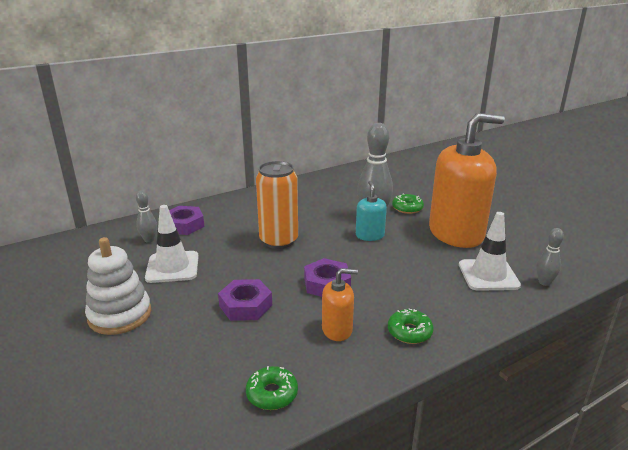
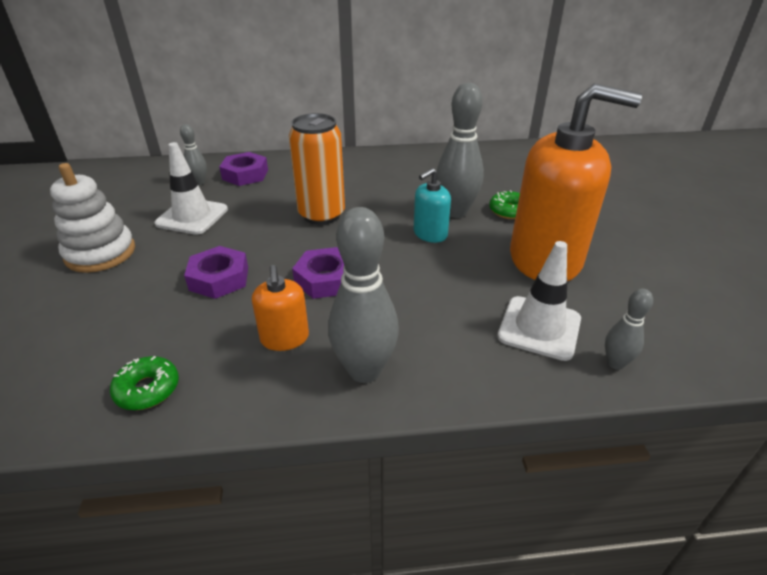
camera: 25 degrees right, 10 degrees up
orange soap dispenser [322,268,358,341] -> orange soap dispenser turned 60 degrees clockwise [252,265,309,351]
turquoise soap dispenser [356,181,387,241] -> turquoise soap dispenser turned 150 degrees counterclockwise [414,168,451,243]
green donut [388,309,434,344] -> grey bowling pin [328,207,399,383]

